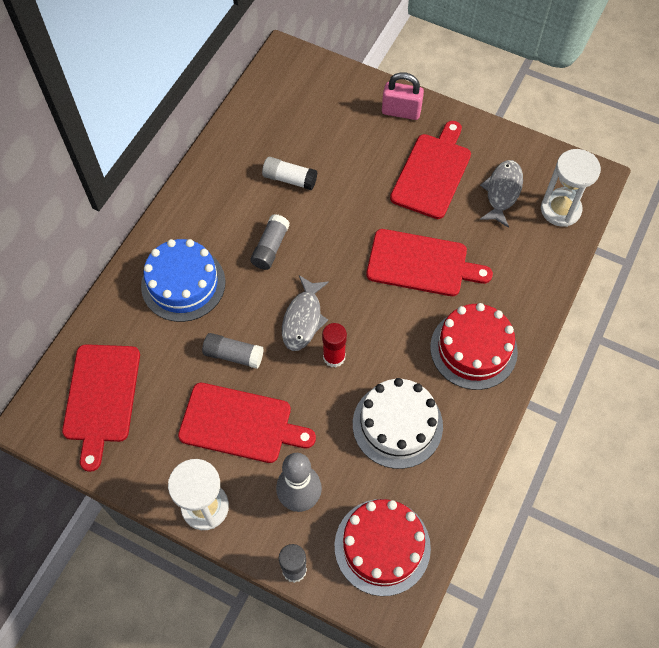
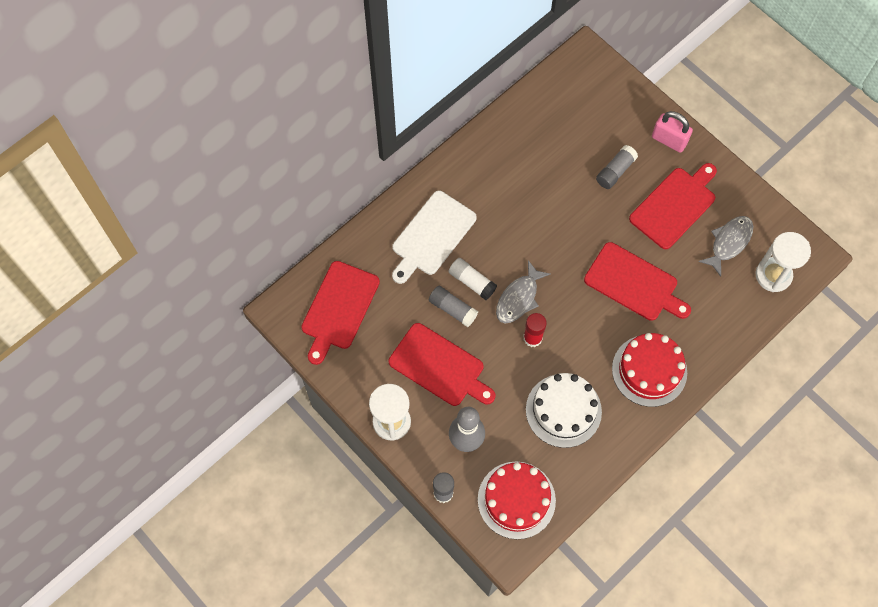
camera: 20 degrees right, 5 degrees up
blue cake [141,239,226,322] -> white cutting board [392,191,477,284]
grey glue stick [250,214,290,270] -> grey glue stick moved to [596,145,638,189]
white glue stick [262,157,317,190] -> white glue stick moved to [449,258,497,300]

